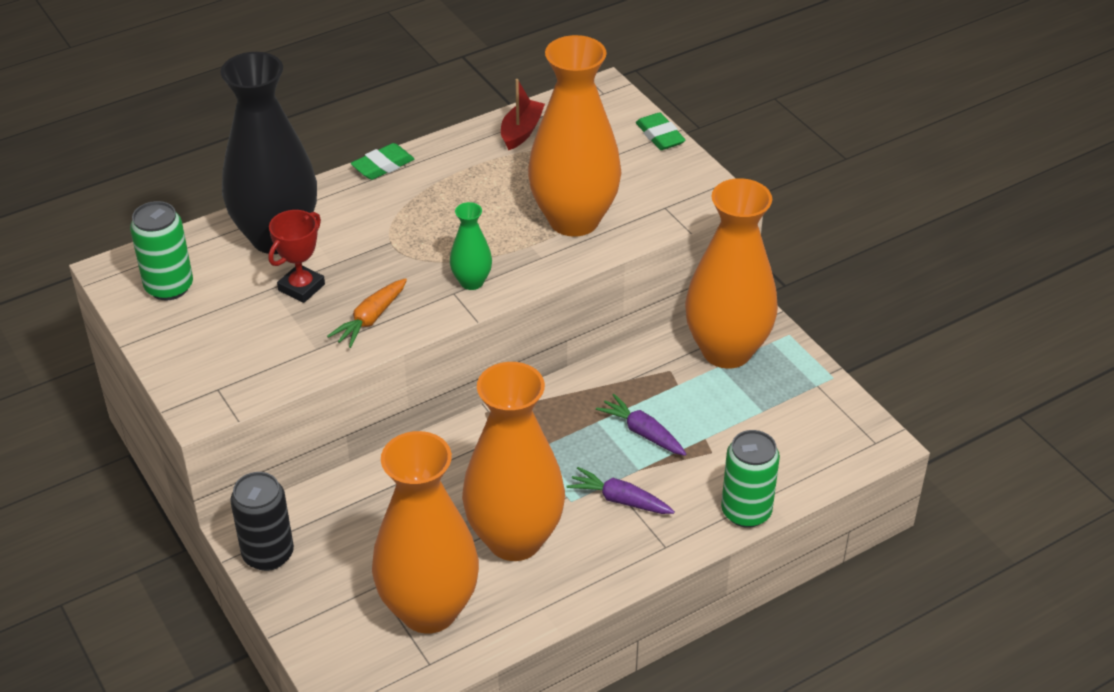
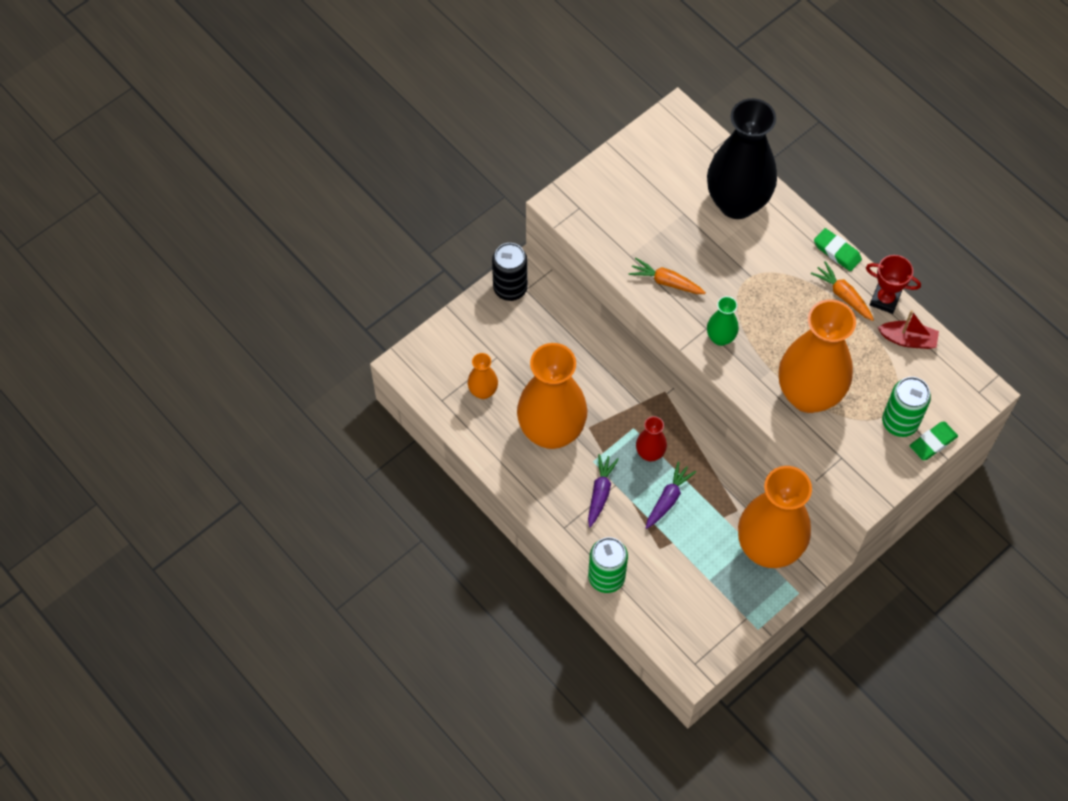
camera: 80 degrees right, 20 degrees up
green can [130,201,193,300] -> green can moved to [882,377,931,437]
red trophy [268,210,325,303] -> red trophy moved to [866,255,921,314]
orange vase [372,431,479,634] -> orange vase [468,353,498,399], size x0.44
none -> red vase [636,416,667,461]
none -> orange carrot [811,261,874,321]

